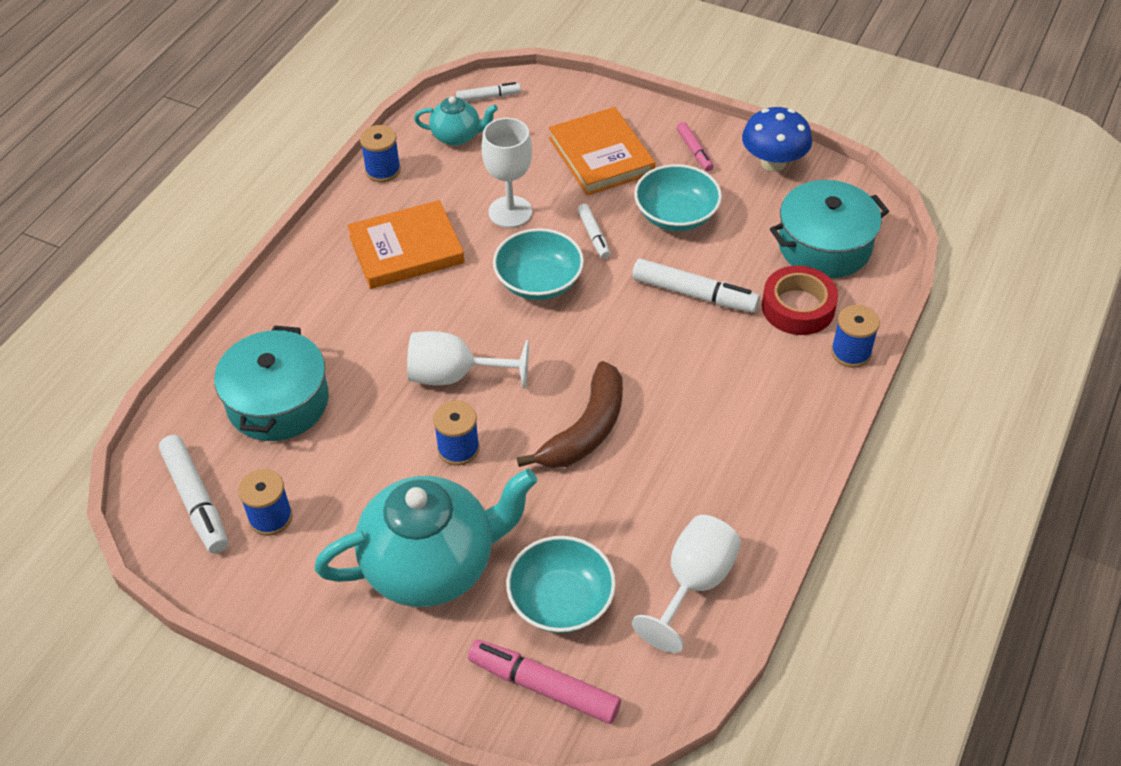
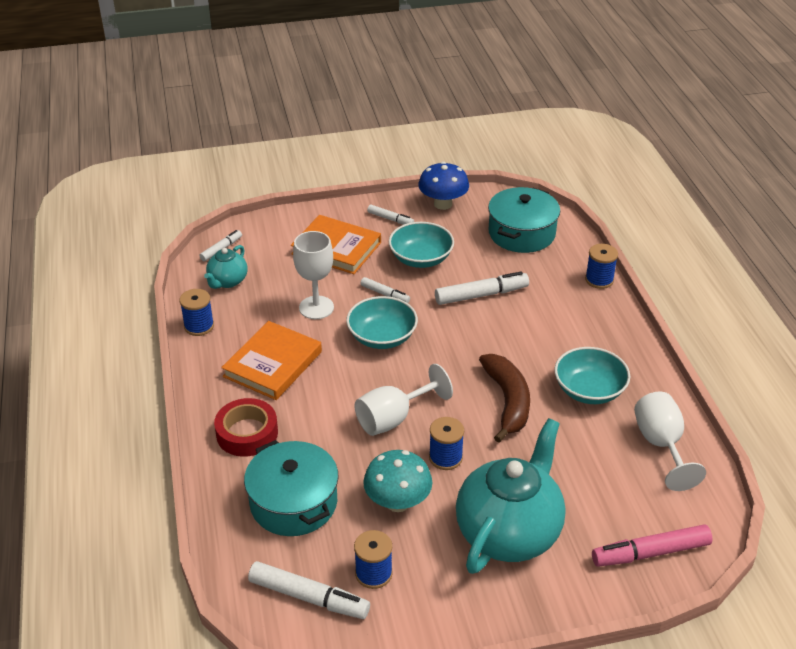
camera: 40 degrees left, 10 degrees down
turquoise teapot [414,96,498,146] -> turquoise teapot turned 150 degrees clockwise [204,245,248,289]
turquoise bowl [506,536,616,633] -> turquoise bowl moved to [554,347,630,404]
pink marker [677,122,714,172] -> white marker [367,205,414,225]
red tape [762,266,838,335] -> red tape moved to [214,398,278,457]
none -> turquoise mushroom [363,450,432,512]

